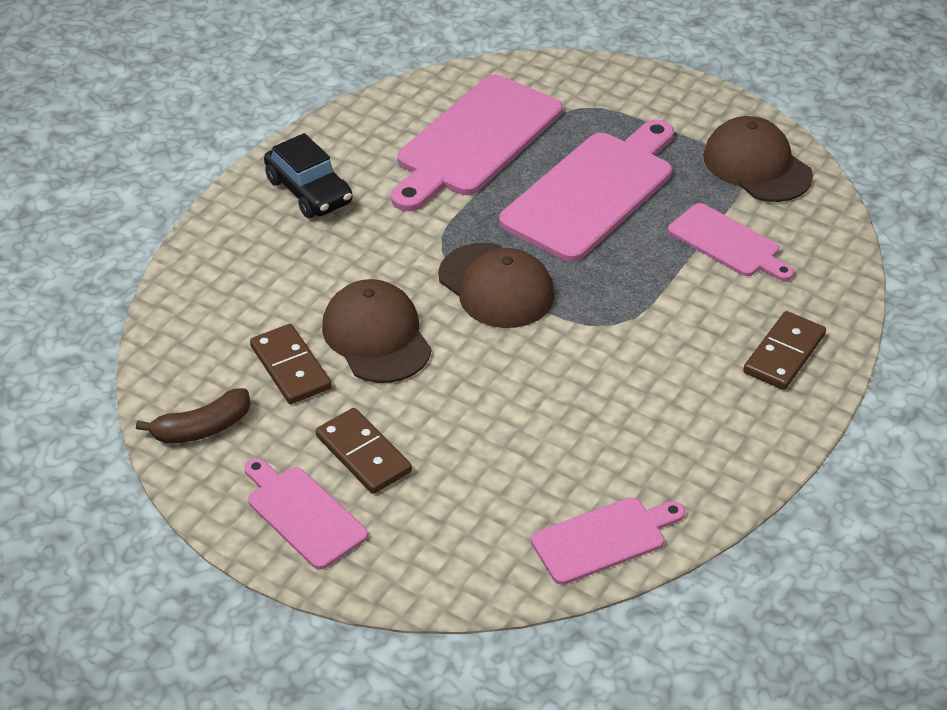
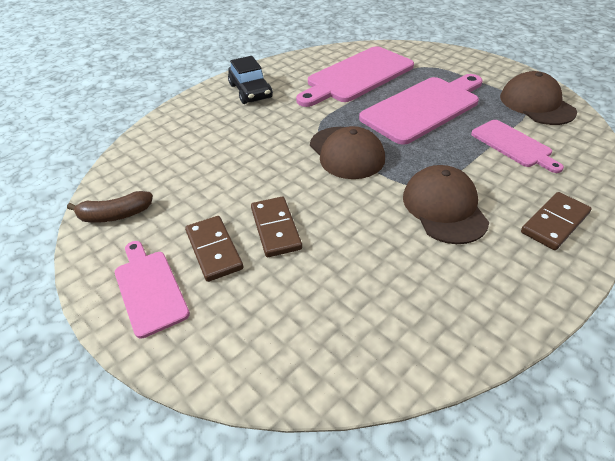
camera: 15 degrees right, 0 degrees up
brown domino [250,324,332,404] -> brown domino moved to [251,197,302,257]
brown cap [322,279,432,383] -> brown cap moved to [403,165,489,244]
pink cutting board [531,497,685,585] -> none

